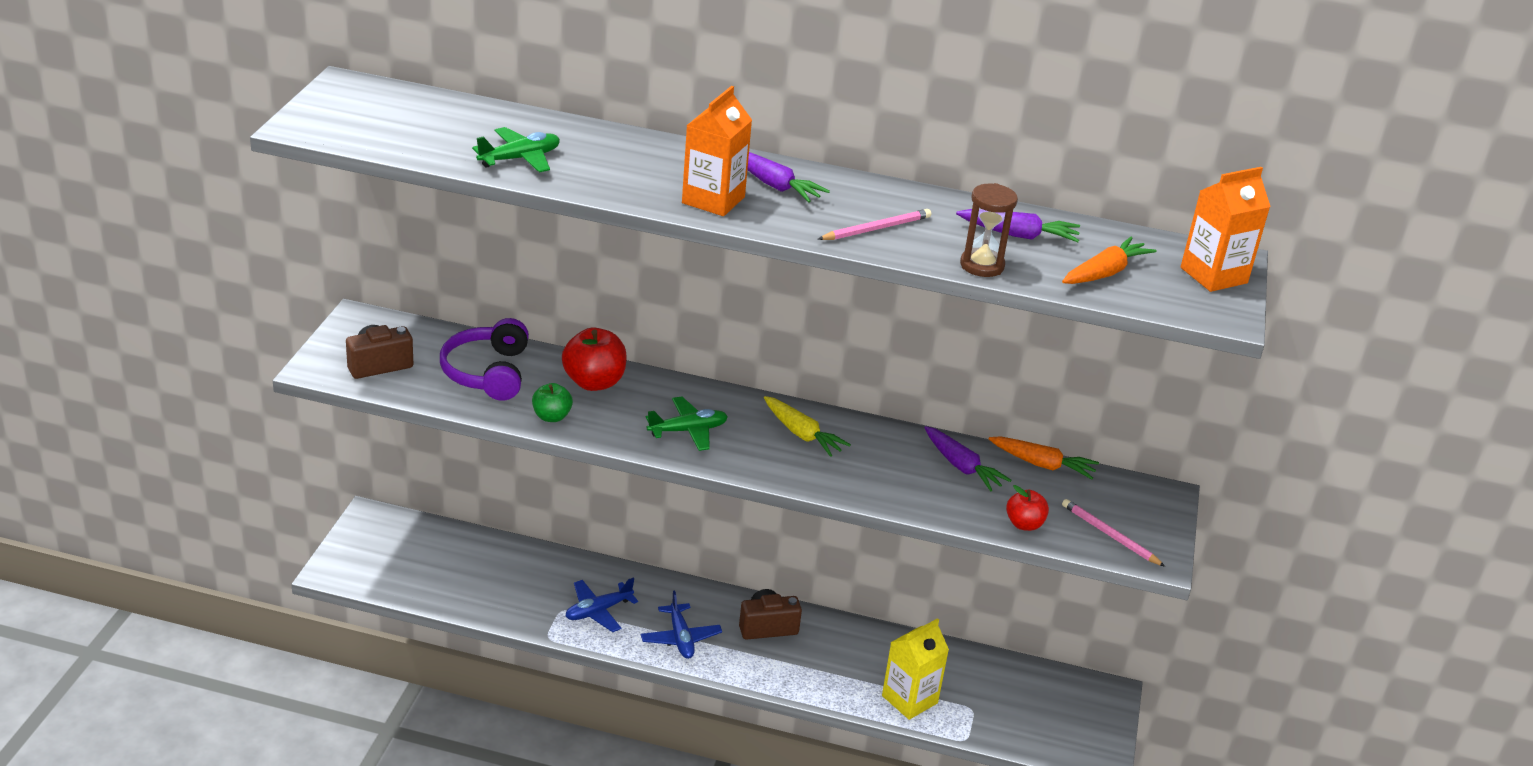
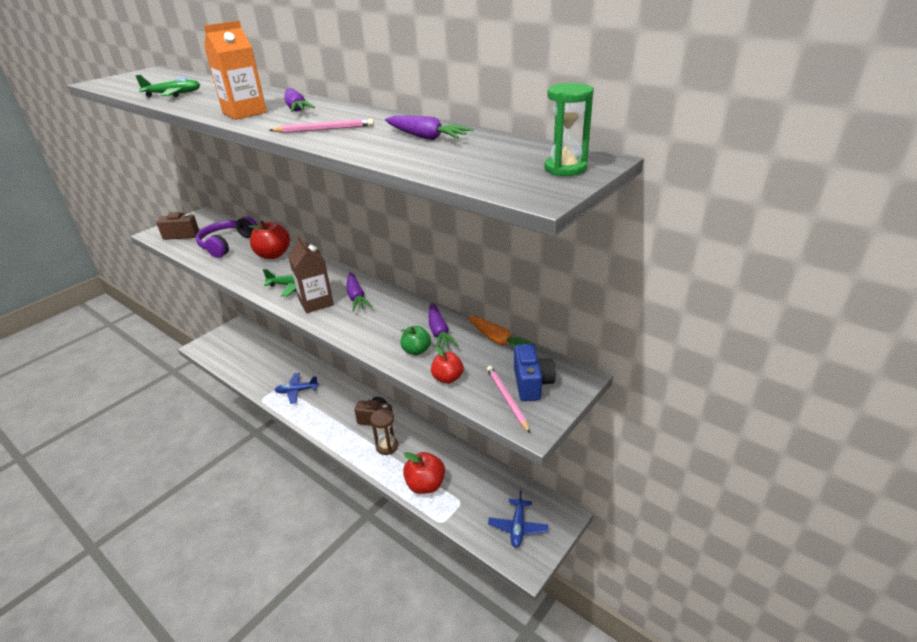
camera: 30 degrees right, 0 degrees up
green apple [532,383,573,422] -> green apple moved to [400,326,431,355]
blue plane [641,591,722,659] -> blue plane moved to [488,490,548,548]
yellow carrot [764,396,851,457] -> purple carrot [347,272,373,312]
yellow carton [882,618,949,720] -> red apple [403,452,445,494]
brown hourglass [960,183,1018,277] -> brown hourglass moved to [370,409,398,455]
orange carrot [1062,237,1157,284] -> none
orange carton [1181,167,1271,292] -> green hourglass [544,83,594,176]
none -> brown carton [288,235,334,313]
none -> blue camera [514,344,556,401]

